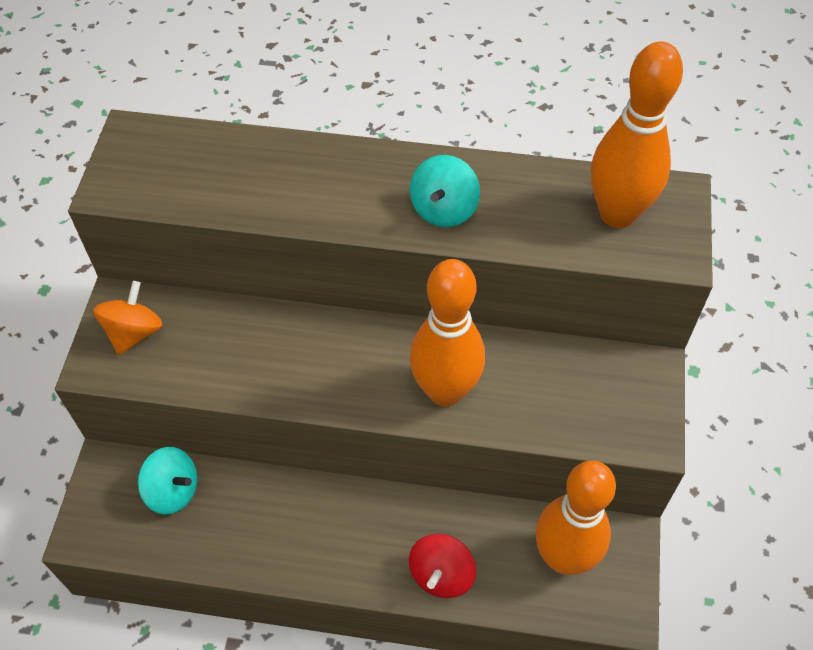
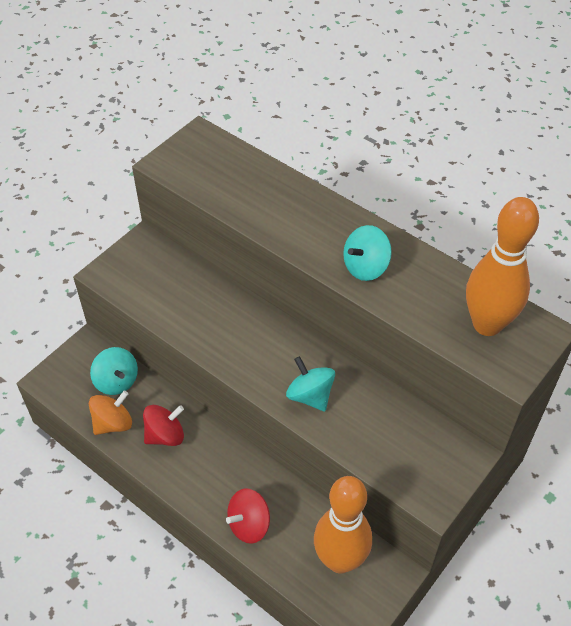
camera: 30 degrees right, 5 degrees down
orange spinning top [93,281,162,355] -> orange spinning top moved to [89,390,132,435]
orange bowling pin [410,259,485,407] -> turquoise spinning top [286,356,335,411]
none -> red spinning top [143,405,184,446]

